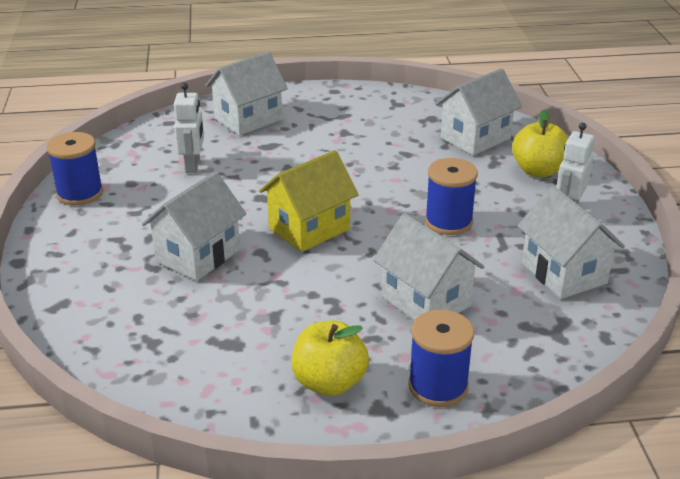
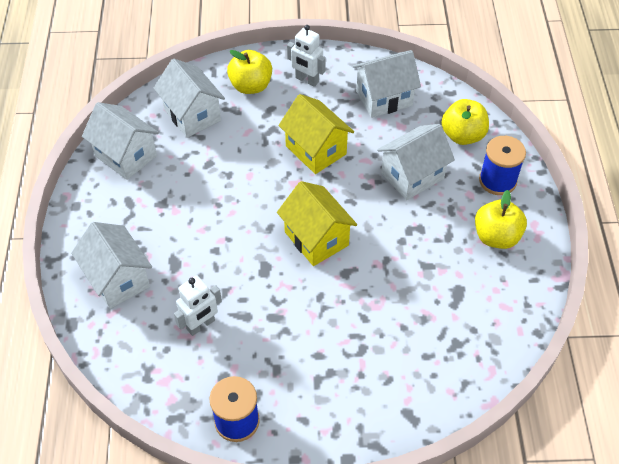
camera: 85 degrees left, 20 degrees up
white house [142,171,246,281] -> white house moved to [82,102,159,180]
white robot [174,83,204,173] -> white robot turned 135 degrees clockwise [174,275,222,336]
blue spool [425,158,478,235] -> yellow house [278,94,354,174]
none -> yellow apple [441,99,489,145]

